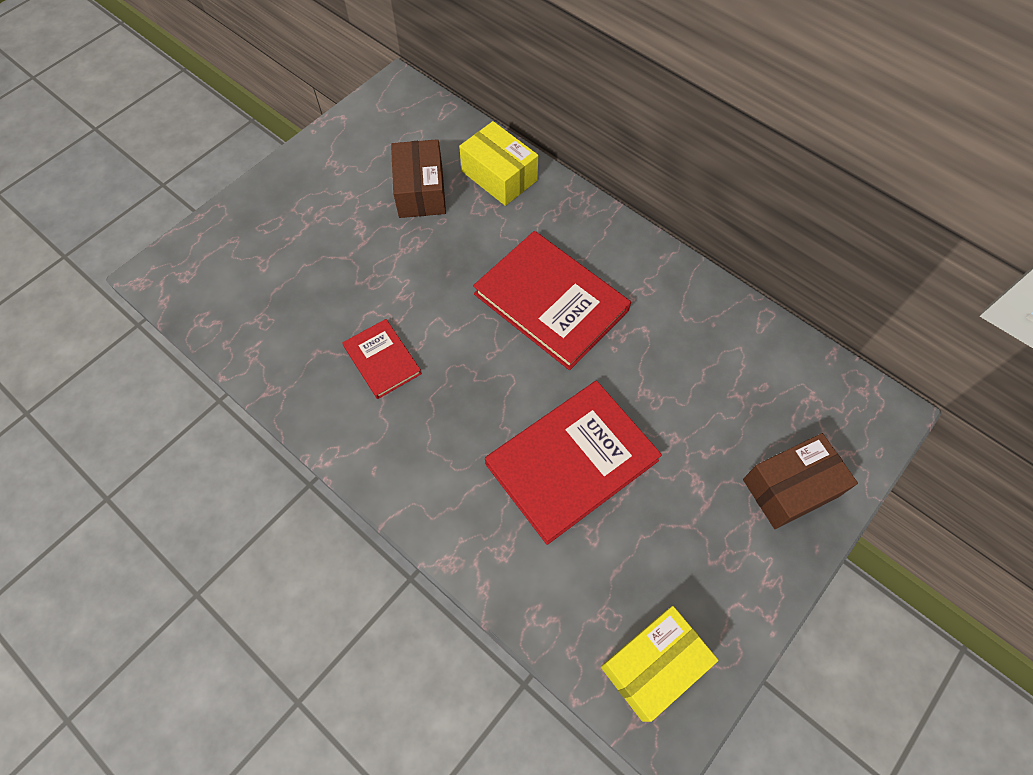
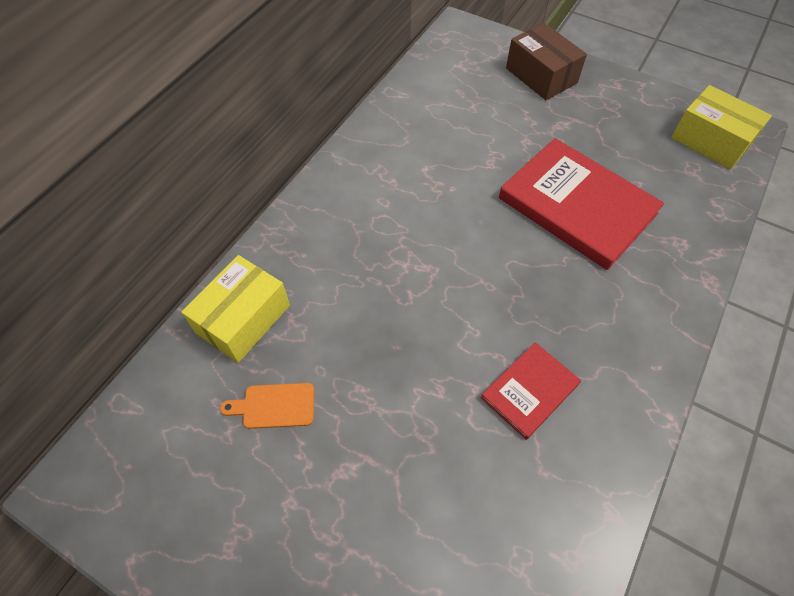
camera: 100 degrees left, 5 degrees down
brown box [391,139,446,218] -> orange cutting board [220,383,314,429]
red book [473,231,631,370] -> none

